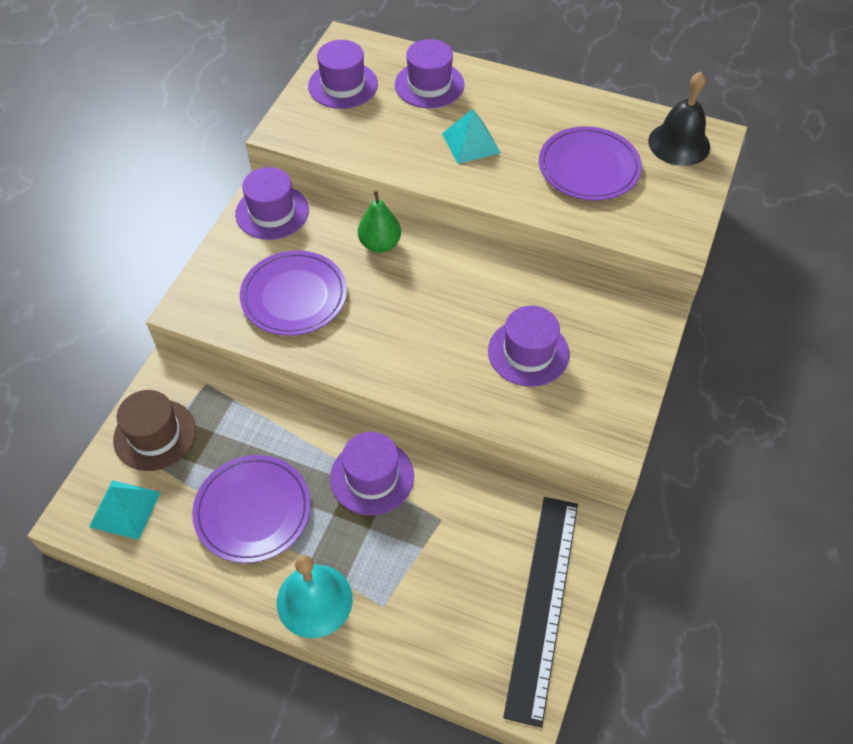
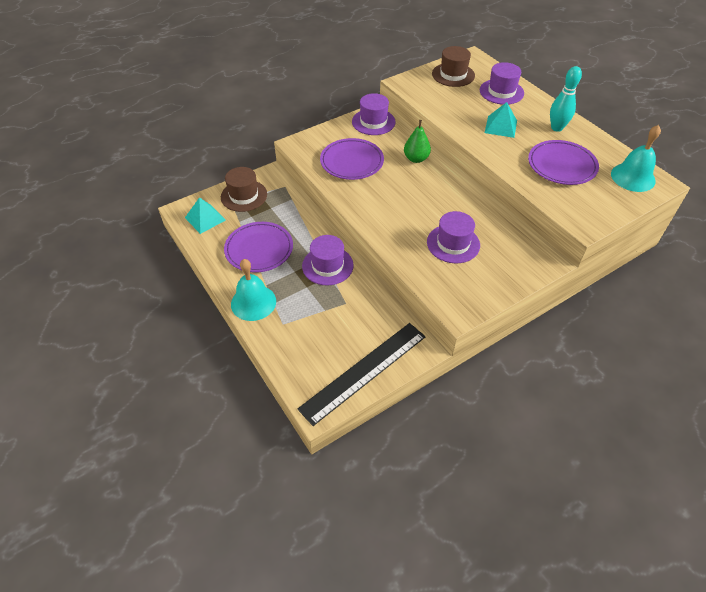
camera: 35 degrees right, 5 degrees down
purple hat [308,40,378,109] -> brown hat [432,46,475,87]
black bell [648,72,710,166] -> turquoise bell [611,125,661,192]
none -> turquoise bowling pin [550,66,582,132]

